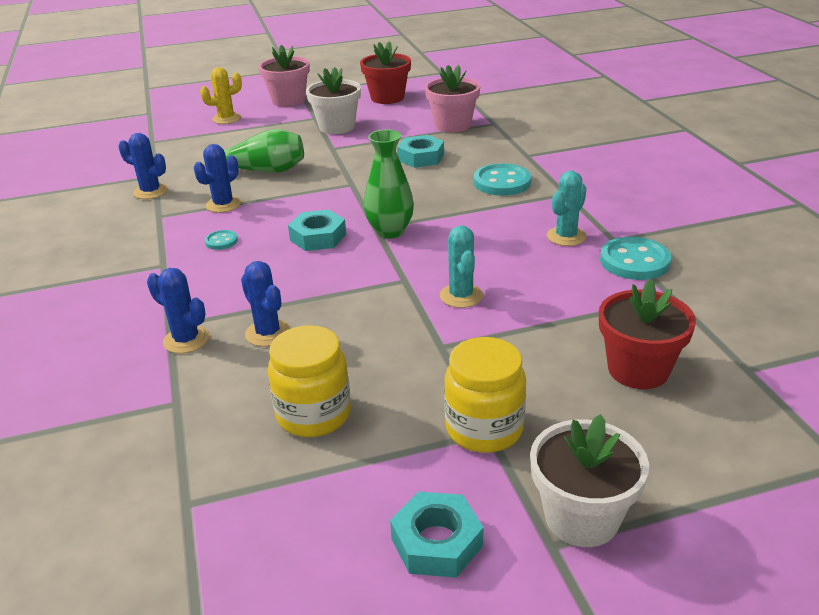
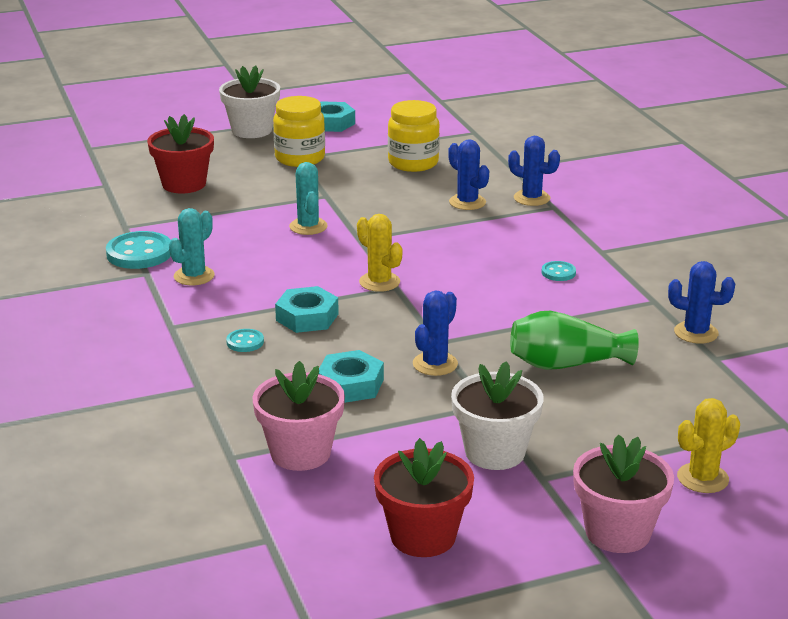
camera: 175 degrees right, 5 degrees down
blue cactus [194,144,241,213] -> blue cactus moved to [413,291,458,376]
turquoise nut [288,210,346,251] -> turquoise nut moved to [275,286,339,333]
green vase [364,130,414,239] -> yellow cactus [357,214,403,292]
turquoise button [474,163,531,196] -> turquoise button [226,329,264,352], size x0.51

